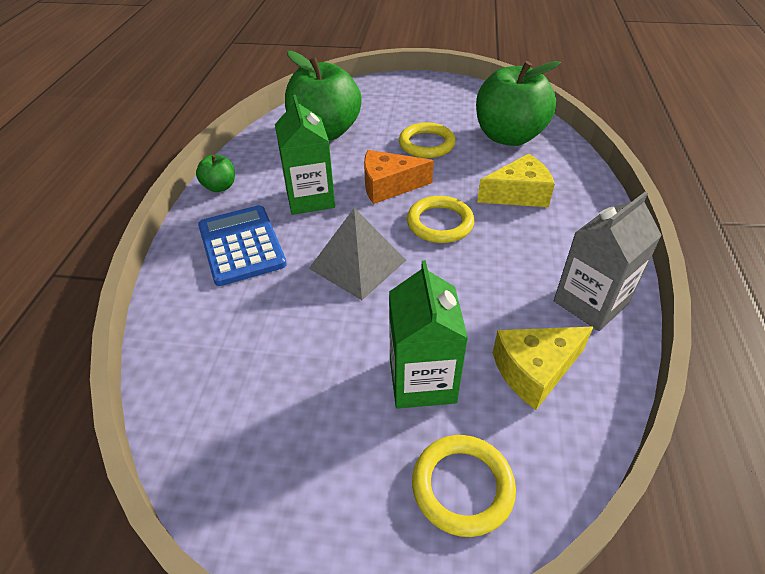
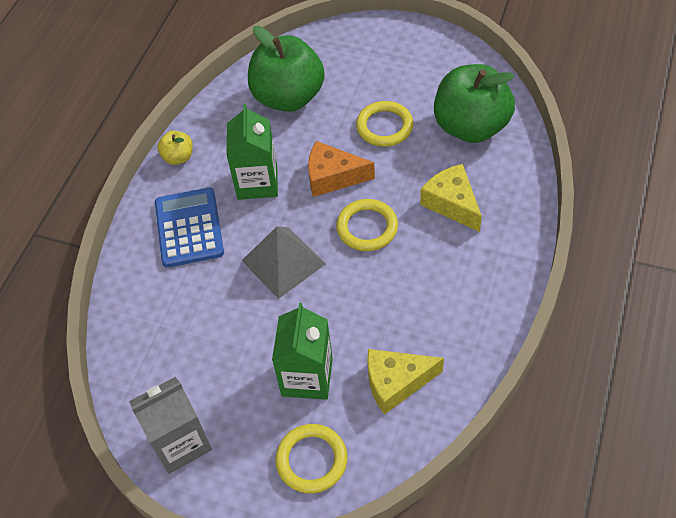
camera: 15 degrees right, 10 degrees up
green apple [196,155,235,192] -> yellow apple [157,131,193,165]
yellow cheese [477,154,555,207] -> yellow cheese turned 120 degrees counterclockwise [420,164,482,232]
grey carton [554,192,662,331] -> grey carton moved to [129,377,212,474]

